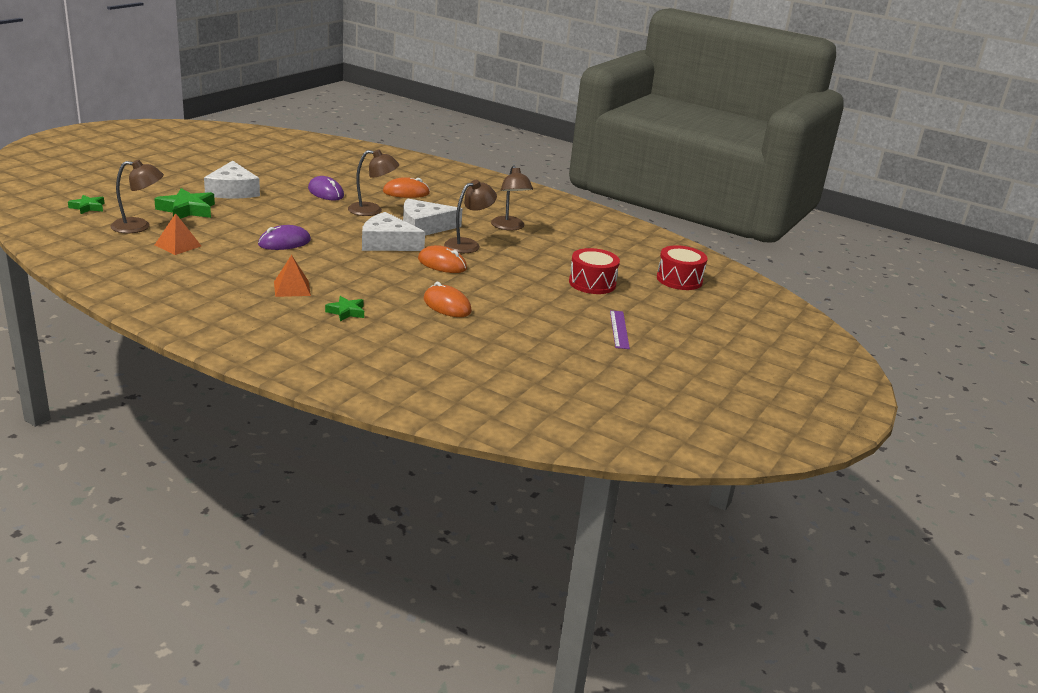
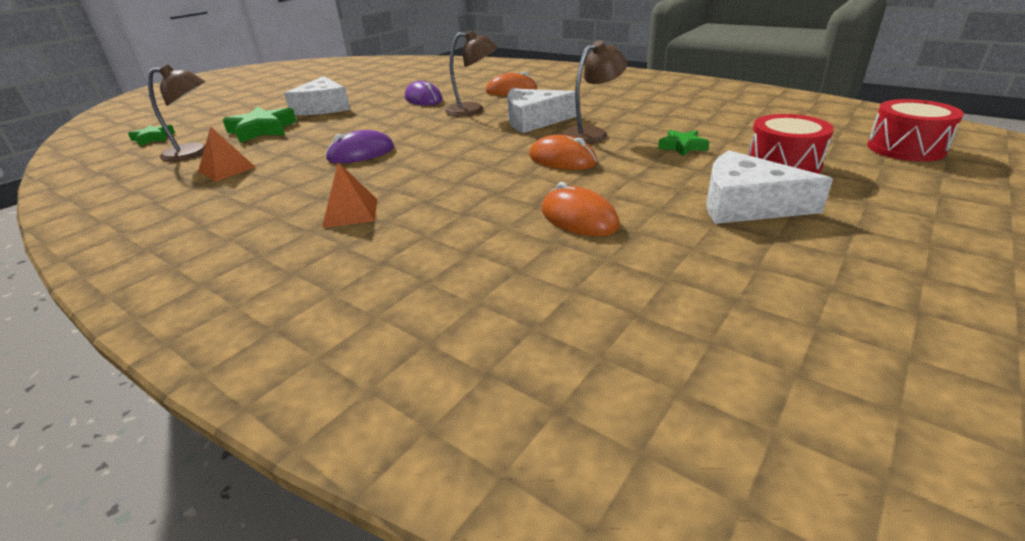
camera: 10 degrees right, 5 degrees up
green star [325,296,364,321] -> green star moved to [658,130,710,156]
white cheese [362,212,425,251] -> white cheese moved to [706,150,833,224]
brown lamp [491,165,533,230] -> none
purple ruler [610,310,630,349] -> none

